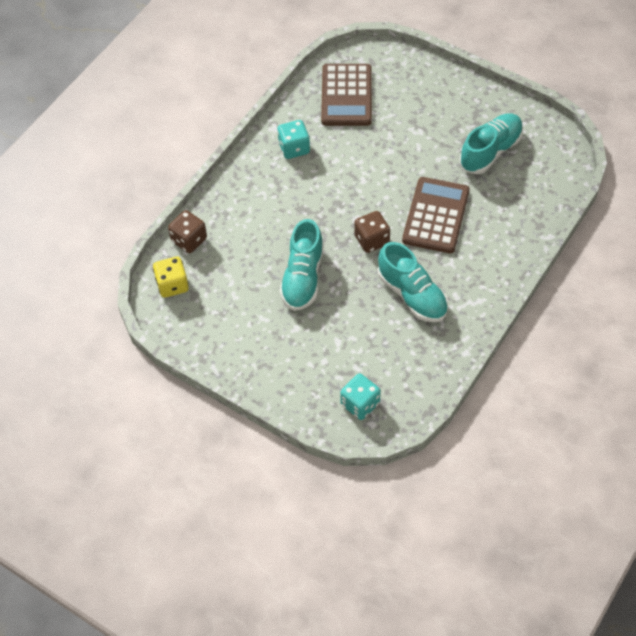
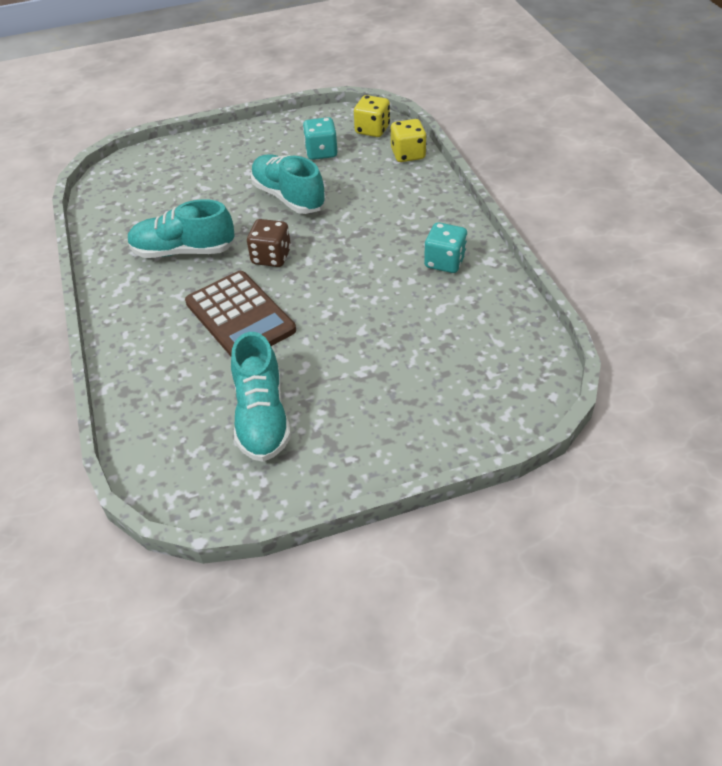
camera: 130 degrees right, 10 degrees down
brown dice [168,210,207,253] -> yellow dice [391,119,427,162]
brown calculator [321,64,372,126] -> none
turquoise dice [340,374,381,420] -> turquoise dice moved to [303,117,338,160]

